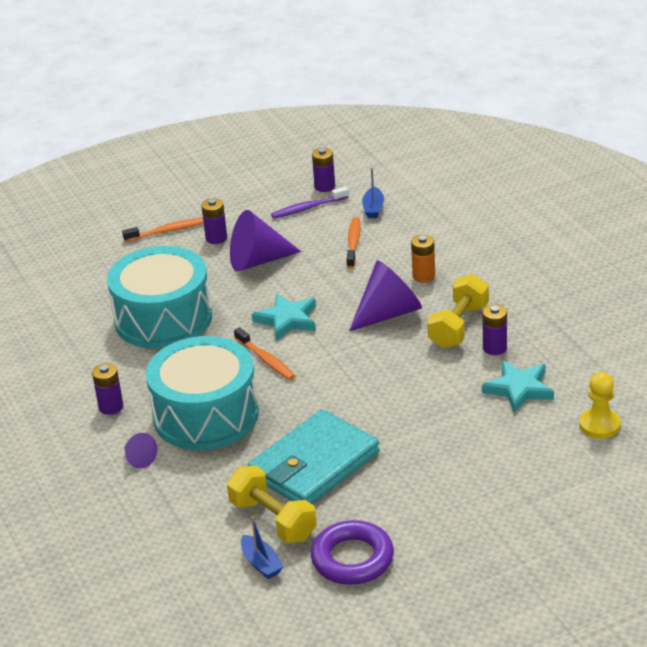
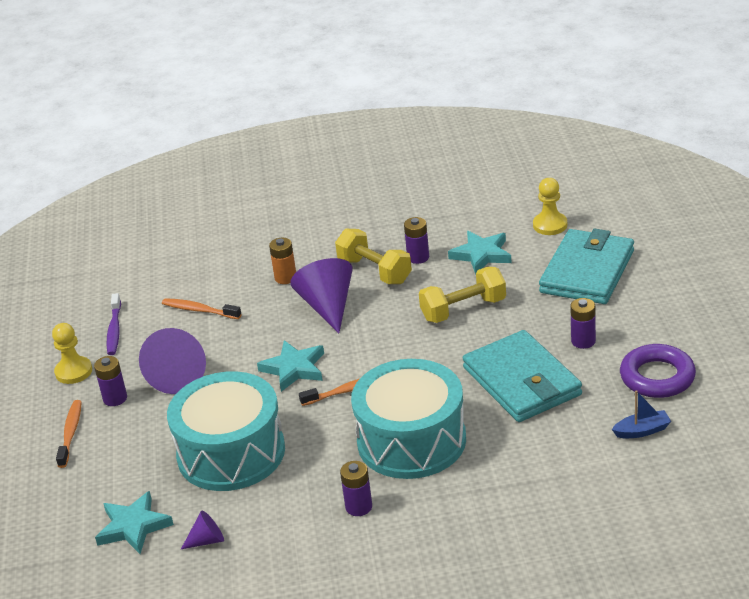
camera: 70 degrees left, 0 degrees up
purple cone [125,433,157,469] -> purple cone moved to [181,510,224,549]
yellow dumbbell [227,466,317,543] -> yellow dumbbell moved to [419,267,506,323]
purple battery [312,148,335,192] -> purple battery moved to [570,298,596,349]
blue boat [362,167,384,218] -> none
none -> yellow pawn [52,323,92,384]
none -> turquoise star [95,491,174,554]
none -> turquoise wallet [539,228,634,304]

